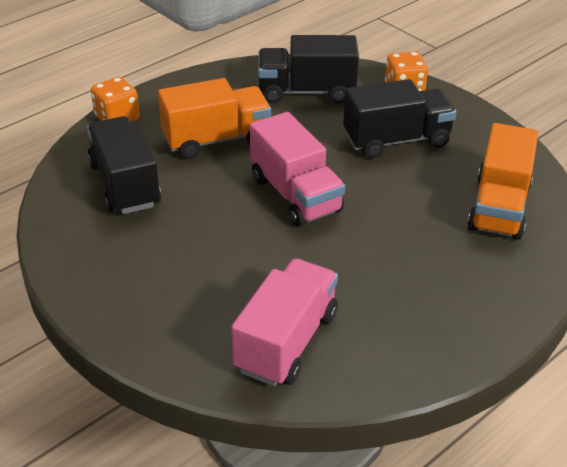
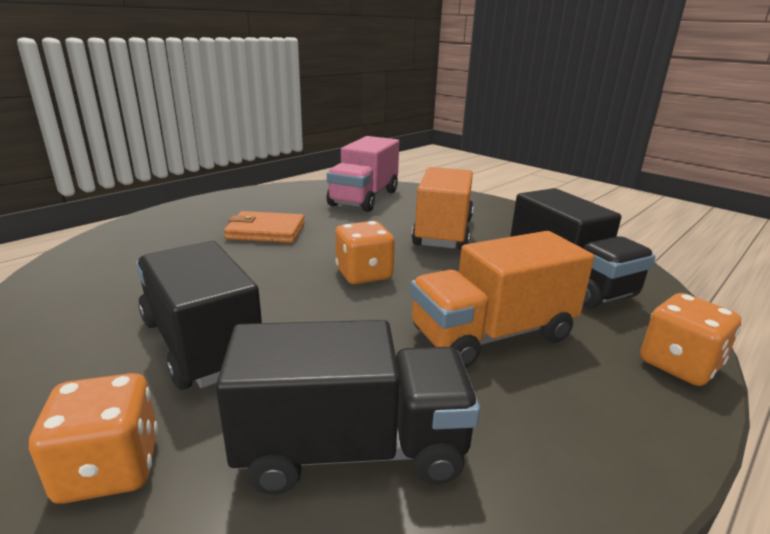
camera: 175 degrees right, 15 degrees down
pink truck [250,112,345,227] -> orange dice [335,221,395,284]
black truck [343,79,457,158] -> black truck turned 75 degrees clockwise [136,241,262,390]
orange truck [467,123,538,240] -> orange truck moved to [412,167,473,250]
none -> orange wallet [224,211,305,243]

